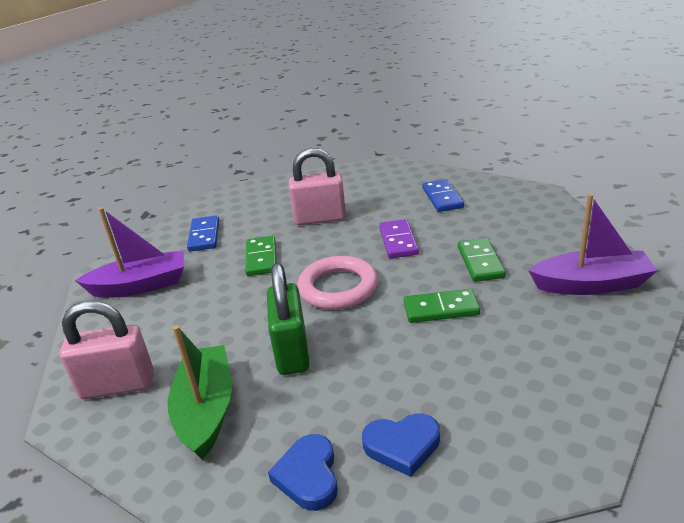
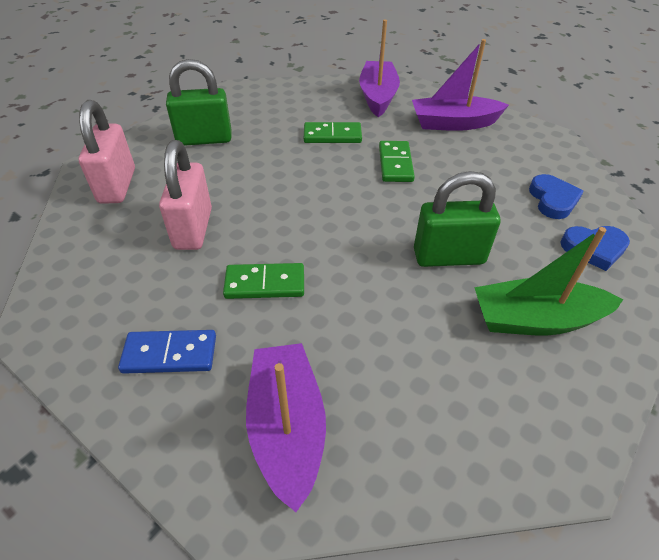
camera: 90 degrees left, 15 degrees up
pink padlock [60,301,154,399] -> pink padlock moved to [78,100,135,204]
pink ring [297,256,378,310] -> none
purple domino [379,219,419,258] -> none
blue domino [423,179,464,212] -> green padlock [166,59,232,146]
none -> purple boat [412,39,509,131]

